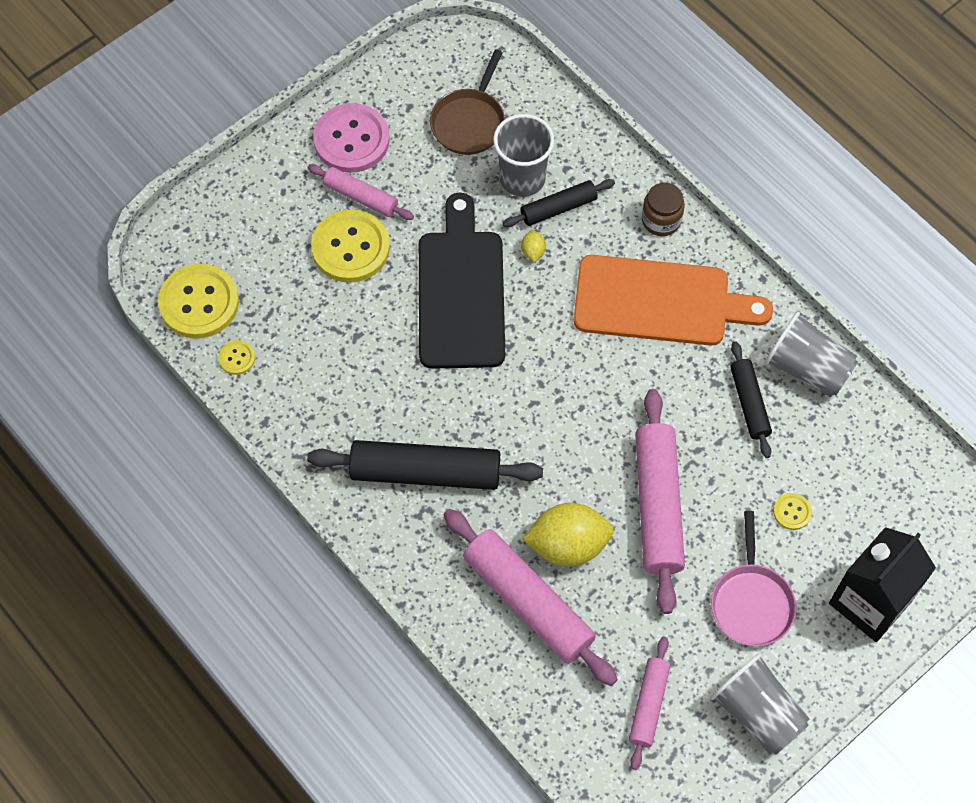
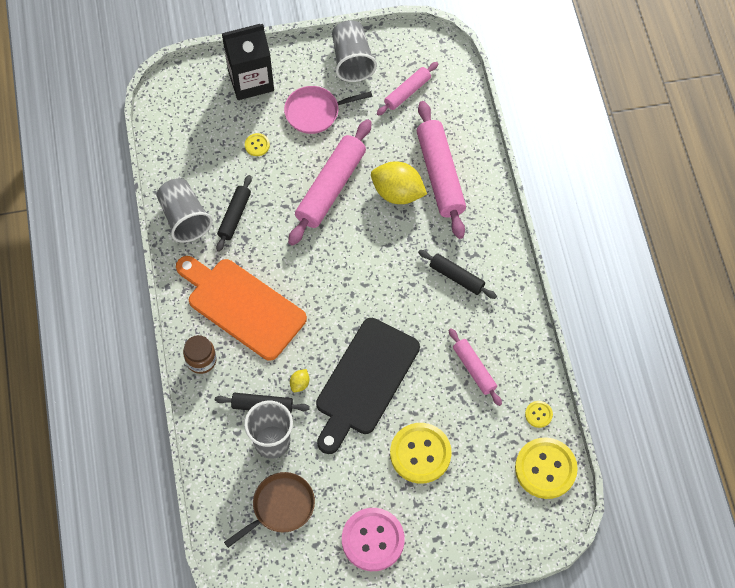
camera: 150 degrees left, 0 degrees up
black rolling pin [307,440,543,490] -> black rolling pin [418,250,497,299], size x0.56
pink rolling pin [308,164,414,220] -> pink rolling pin moved to [449,328,502,406]
pink pan [711,511,796,646] -> pink pan turned 135 degrees counterclockwise [284,86,373,134]

